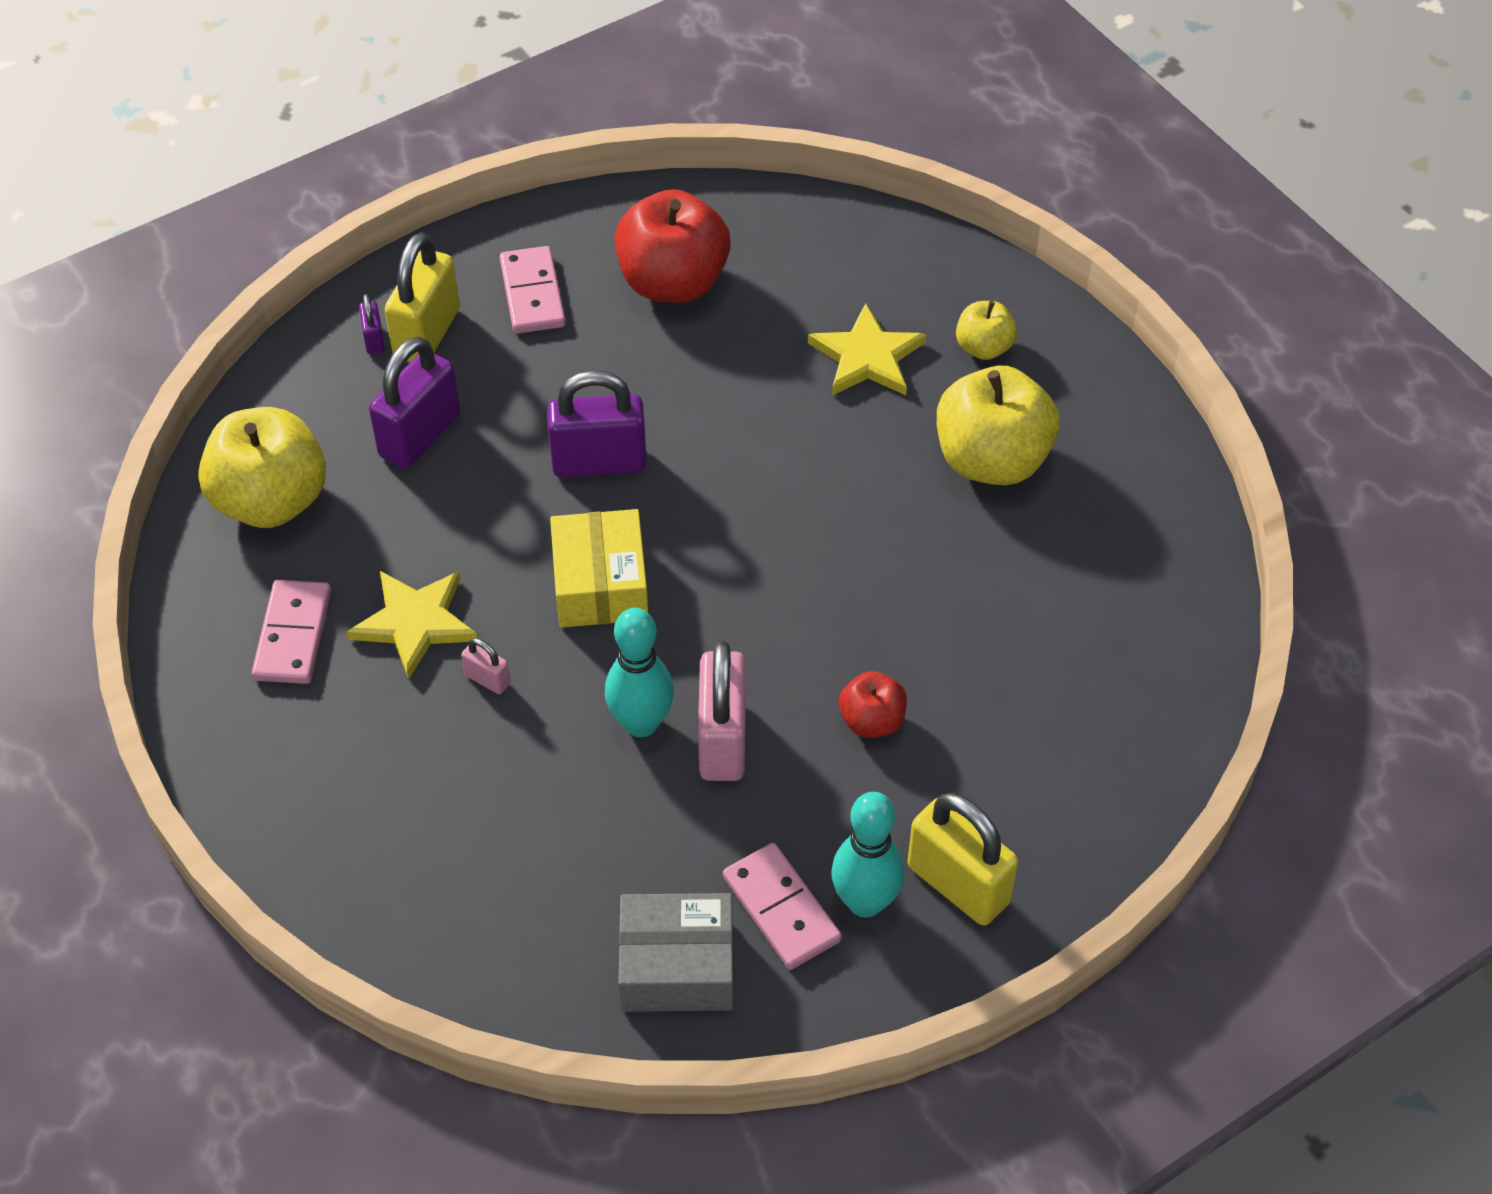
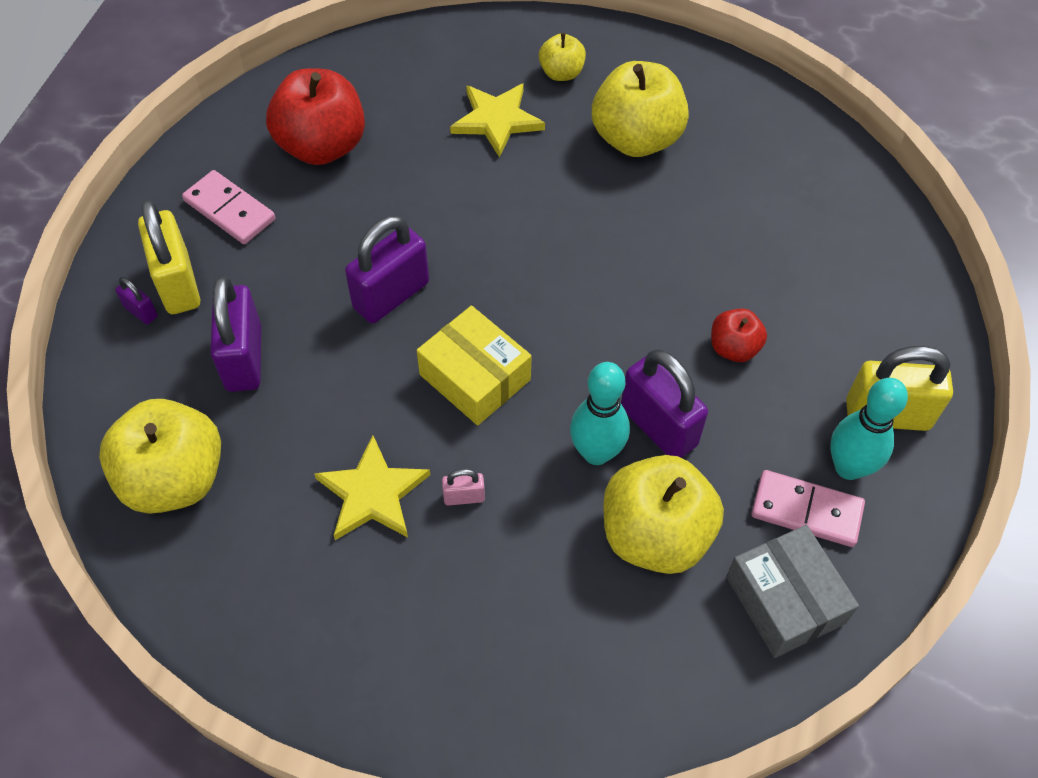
camera: 40 degrees left, 5 degrees up
pink domino [252,580,331,684] -> none
grey box [618,893,734,1012] -> grey box turned 75 degrees counterclockwise [726,525,859,658]
pink padlock [698,641,746,781] -> purple padlock [621,350,708,458]
none -> yellow apple [603,455,724,574]

